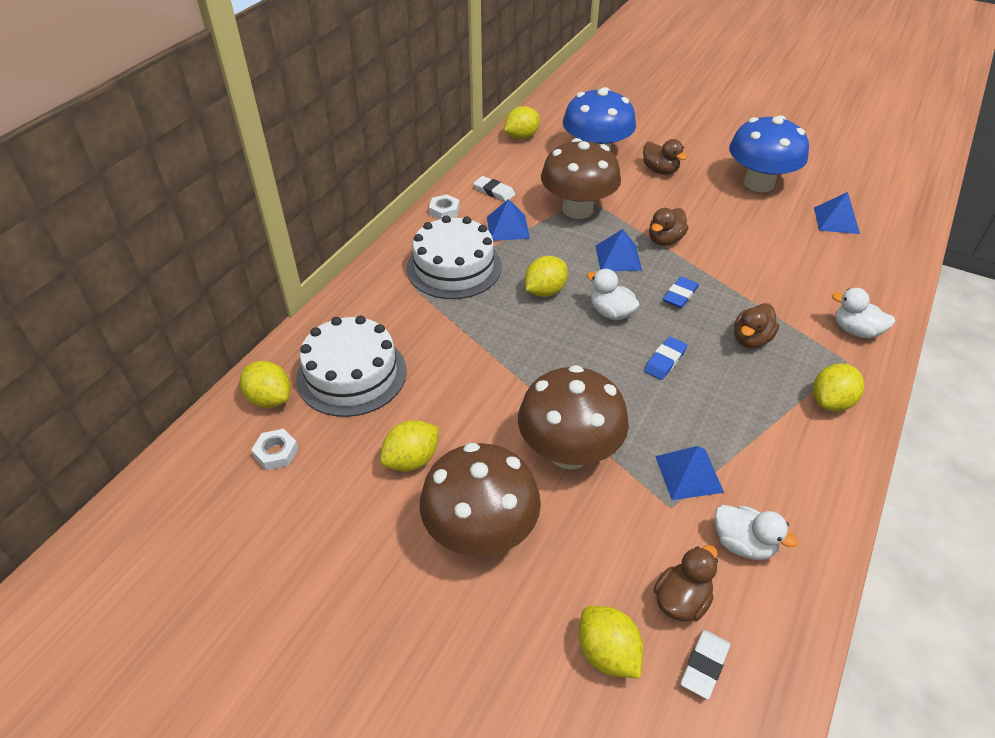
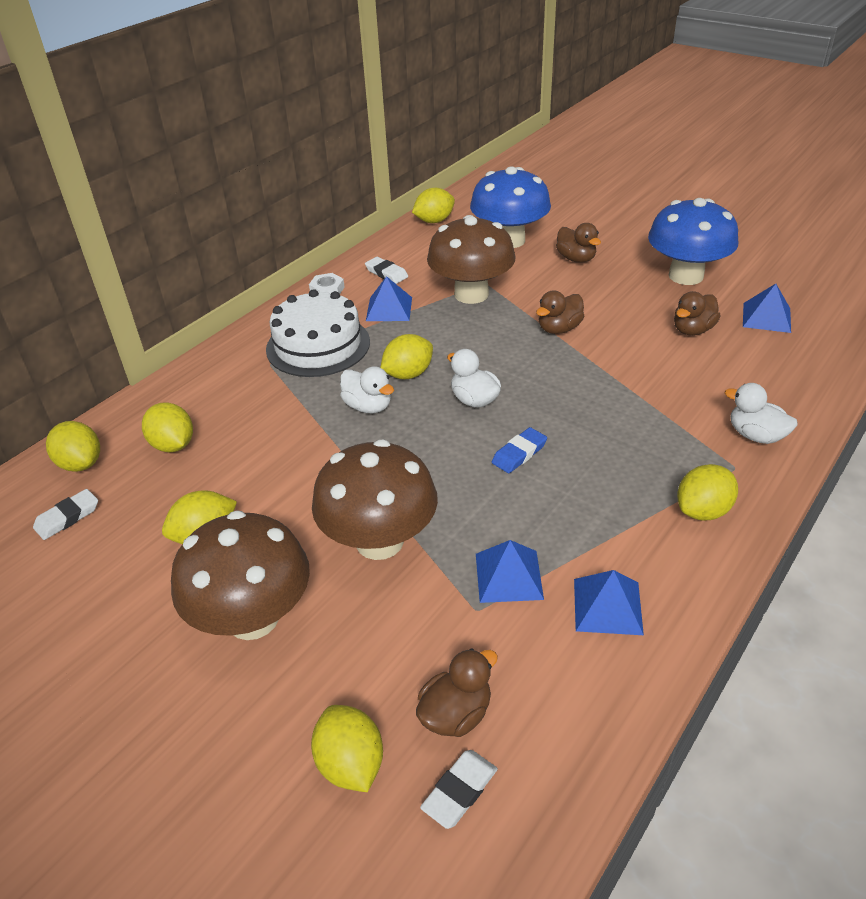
camera: 10 degrees right, 5 degrees down
white nut [251,429,299,470] -> white eraser [33,489,98,540]
white cake [296,315,407,417] -> yellow lemon [142,402,193,452]
blue pyramid [596,229,642,271] -> blue pyramid moved to [574,570,644,635]
blue eraser [663,277,699,308] -> none
white duck [715,505,798,560] -> white duck moved to [340,366,394,413]
brown duck [734,303,779,348] -> brown duck moved to [674,291,721,335]

